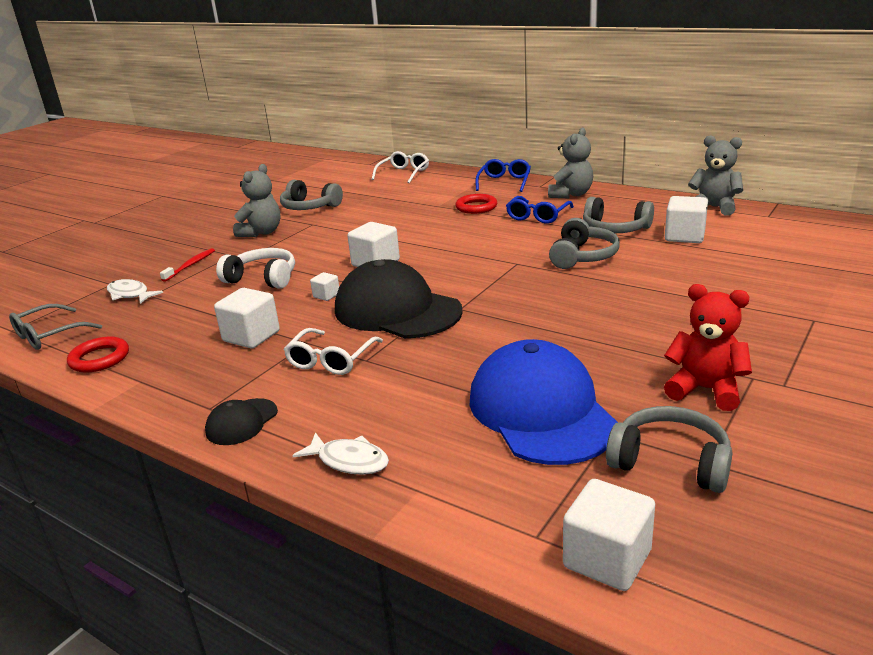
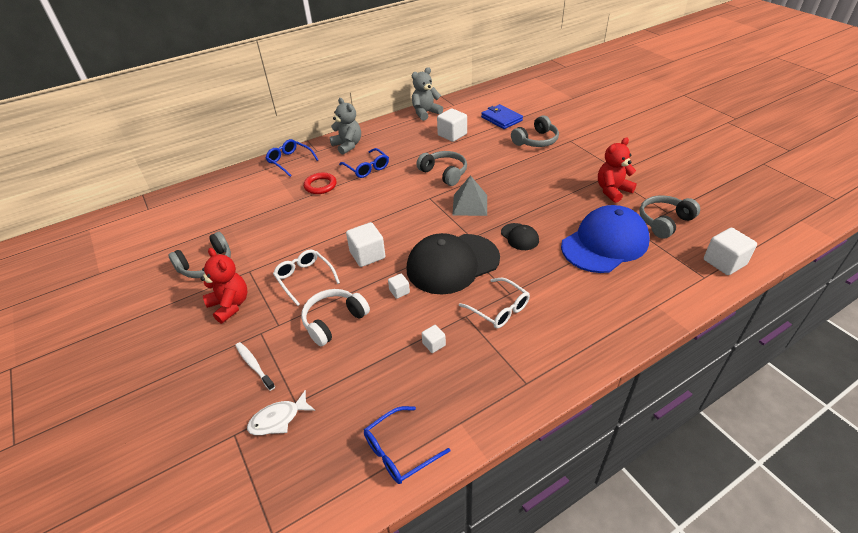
camera: 65 degrees left, 15 degrees up
grey glasses [9,304,102,350] -> none
red ring [67,336,129,373] -> blue glasses [364,406,450,484]
red toothbrush [160,248,215,282] -> white toothbrush [235,342,275,391]
black cap [205,398,278,445] -> black cap moved to [501,223,539,250]
white cube [214,288,280,348] -> white cube [422,325,446,353], size x0.52
grey teddy bear [233,164,281,237] -> red teddy bear [201,248,247,324]
white fish [292,432,389,475] -> none
white glasses [372,151,429,184] -> white glasses moved to [273,249,340,306]
blue cap [470,339,618,465] -> blue cap turned 135 degrees clockwise [561,205,650,273]
grey headphones [583,197,654,233] -> grey headphones moved to [511,115,559,147]
none -> grey pyramid [452,175,487,216]
none -> blue wallet [481,104,523,129]

